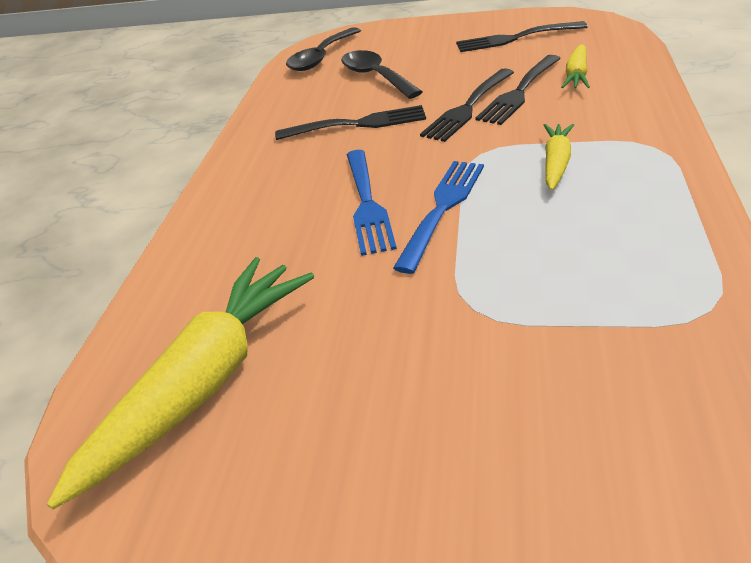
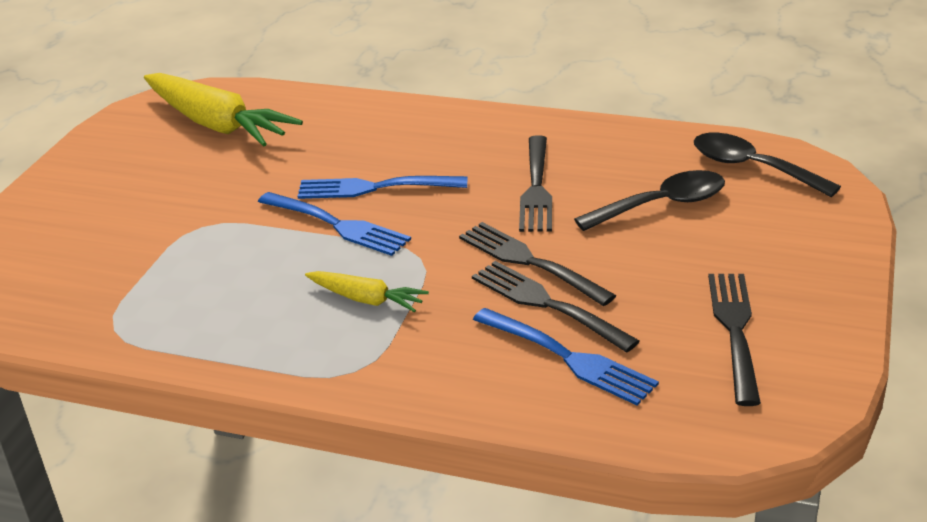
camera: 95 degrees right, 5 degrees down
yellow carrot [561,44,590,88] -> blue fork [473,308,659,406]

